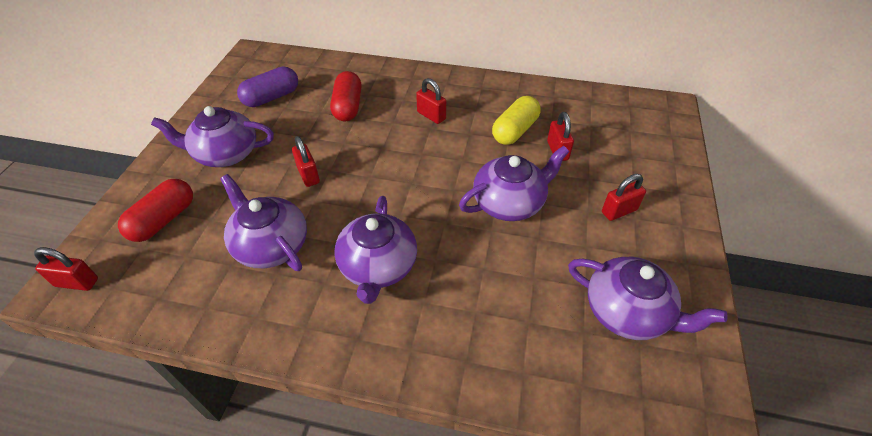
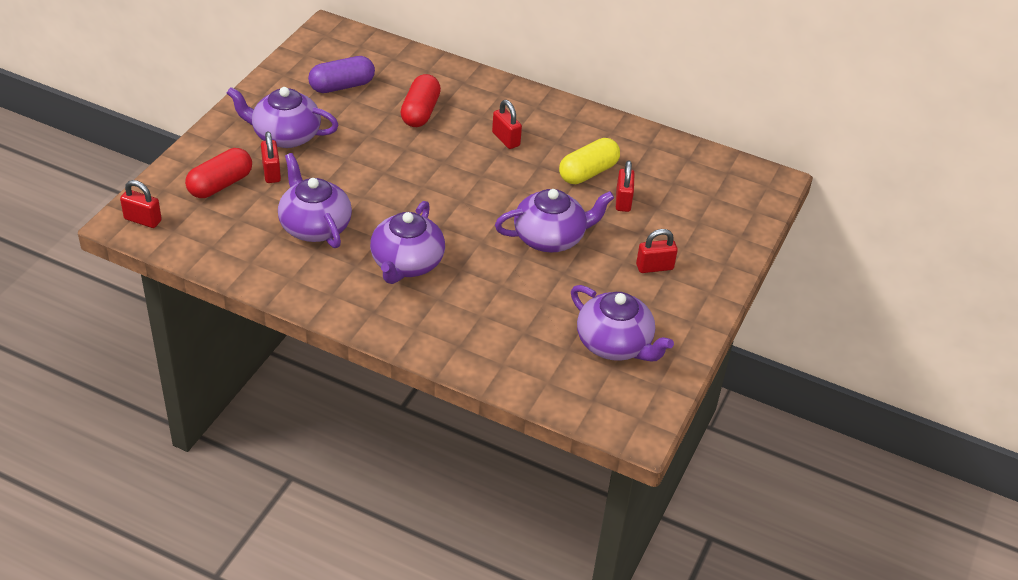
camera: 10 degrees right, 5 degrees down
red padlock [292,136,320,187] -> red padlock moved to [261,131,281,183]

